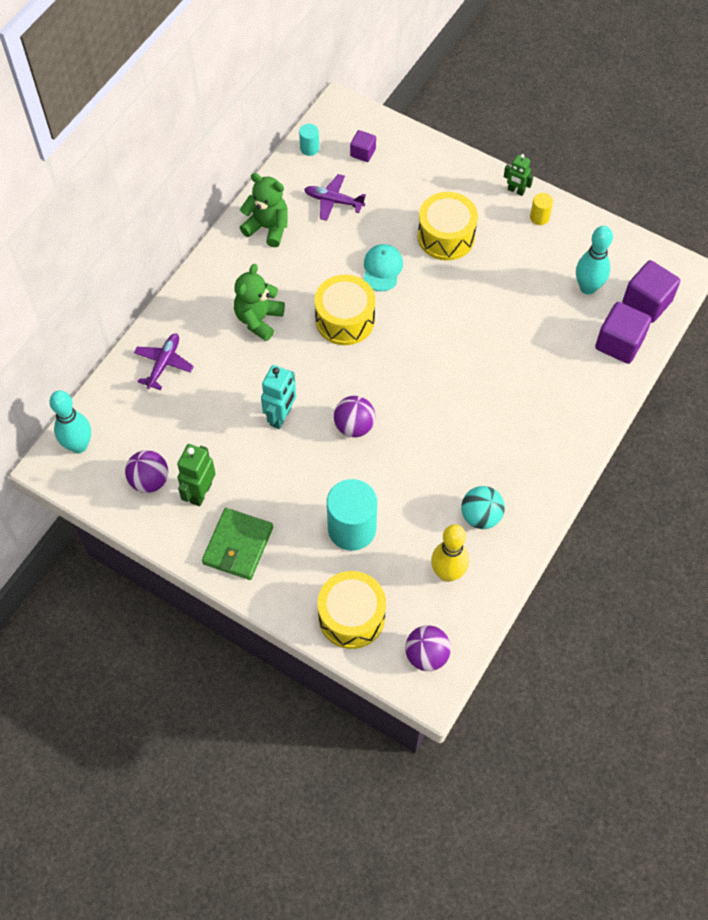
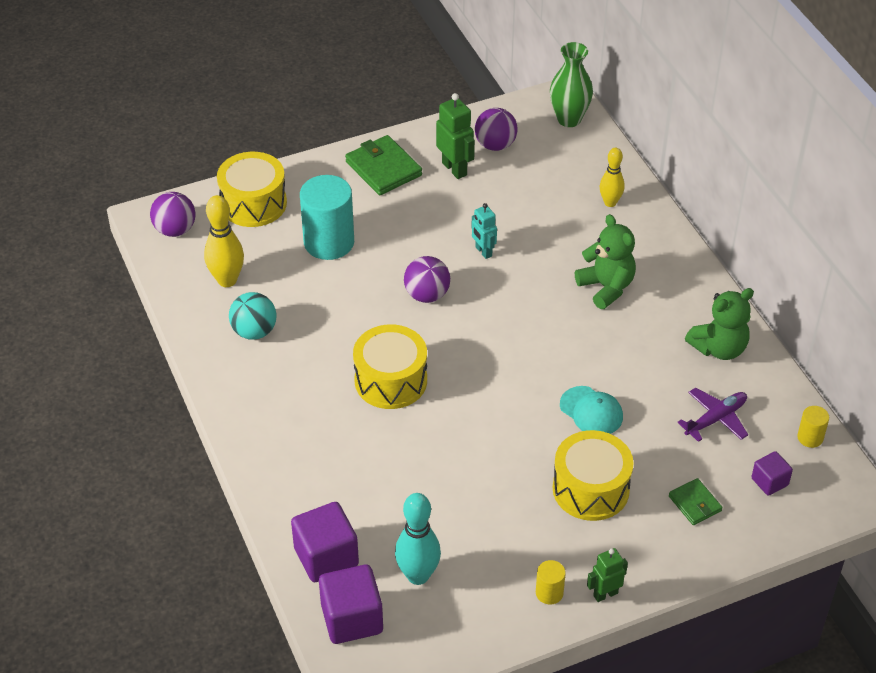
camera: 125 degrees right, 15 degrees down
turquoise bowling pin [49,390,91,453] -> green vase [550,42,593,127]
purple plane [134,334,194,390] -> yellow bowling pin [600,148,625,207]
turquoise robot [261,365,296,429] -> turquoise robot [471,203,497,259], size x0.65
turquoise cylinder [299,124,319,156] -> yellow cylinder [797,406,829,448]
yellow drum [315,275,375,345] -> yellow drum moved to [353,324,427,409]
none -> green wallet [669,478,723,525]

